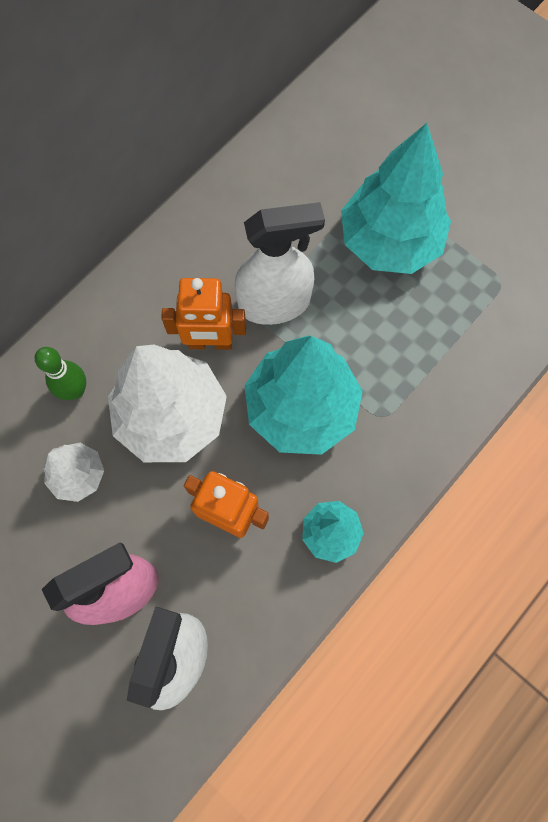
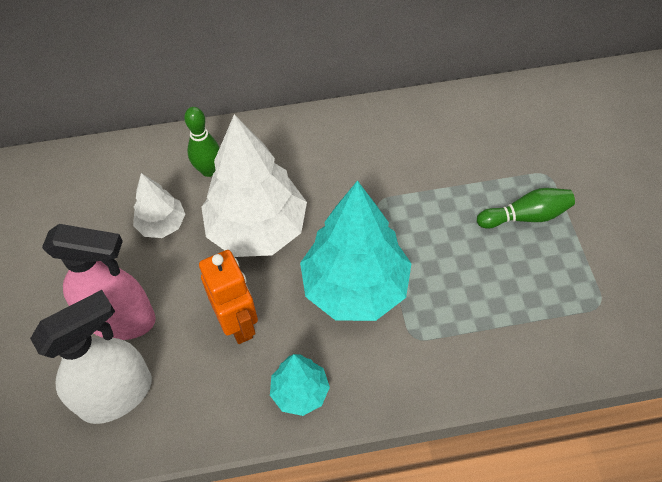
camera: 40 degrees right, 15 degrees down
orange robot [161,278,246,350] -> none
white spray bottle [235,202,325,325] -> none
turquoise tree [341,123,451,274] -> green bowling pin [477,188,575,229]

